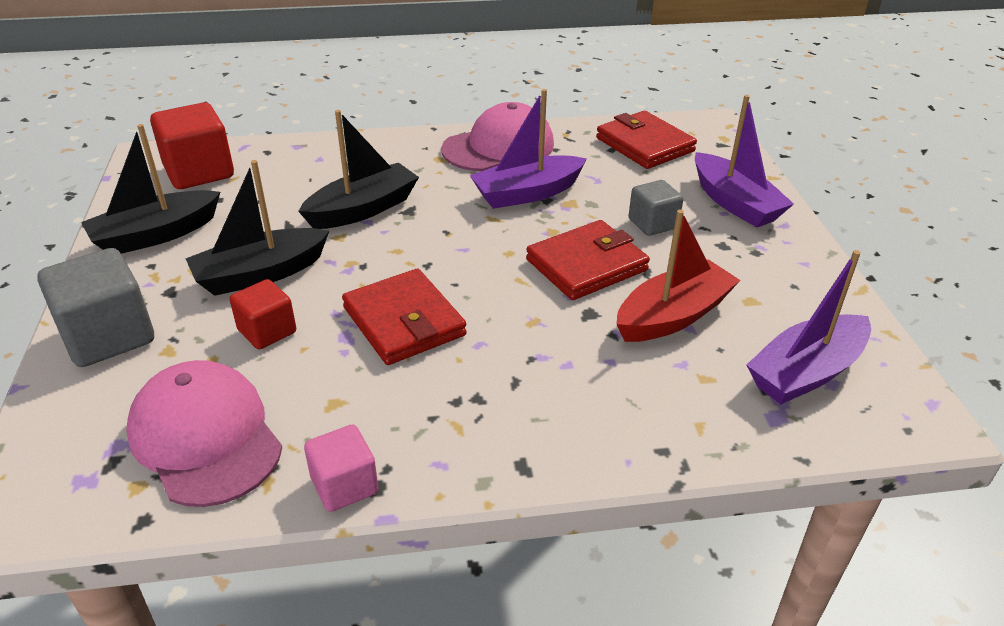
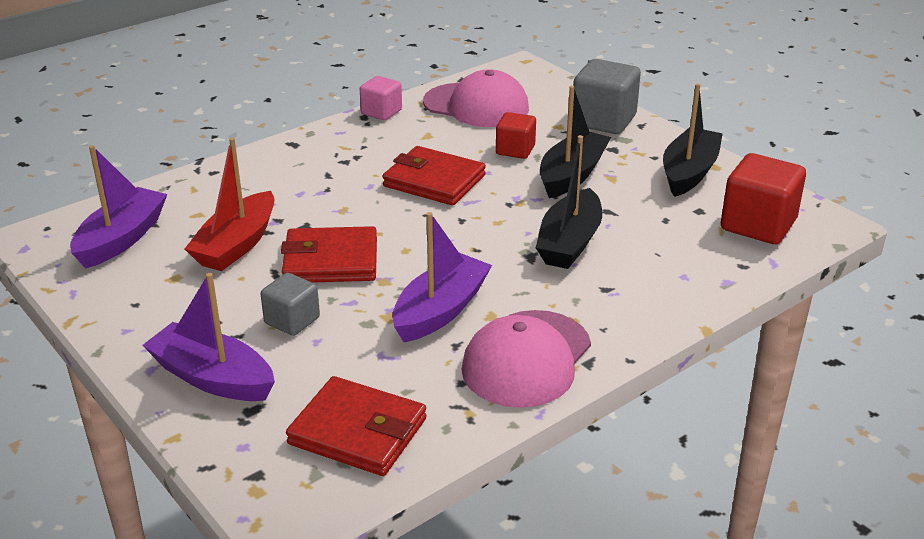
camera: 150 degrees right, 5 degrees down
red wallet [526,220,650,300] -> red wallet turned 60 degrees clockwise [281,226,377,282]

